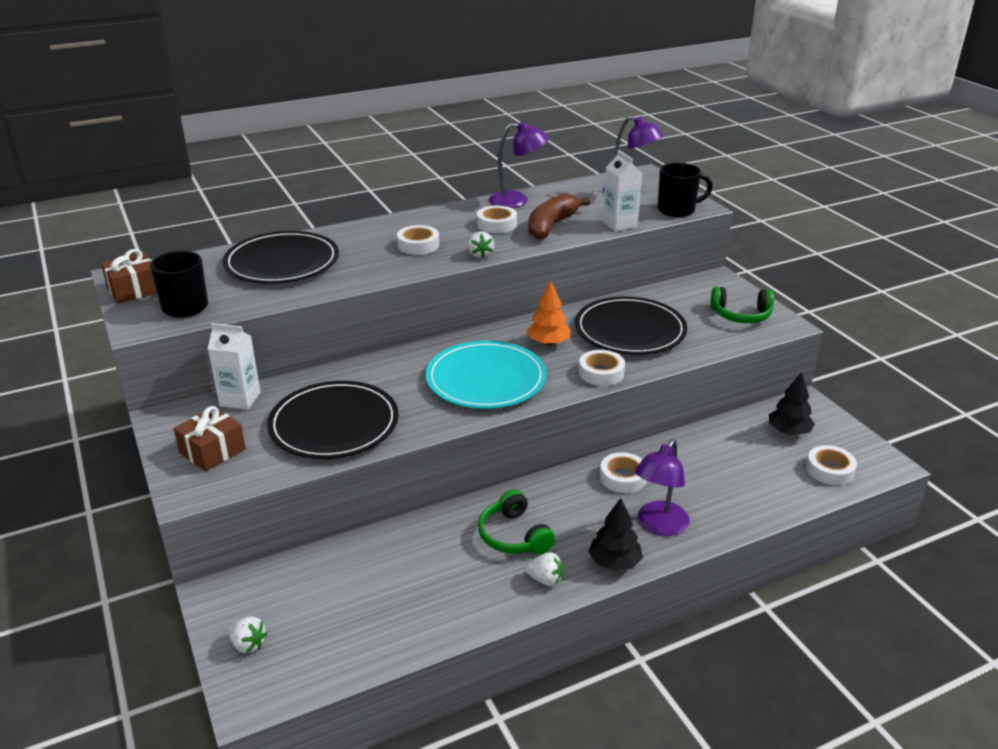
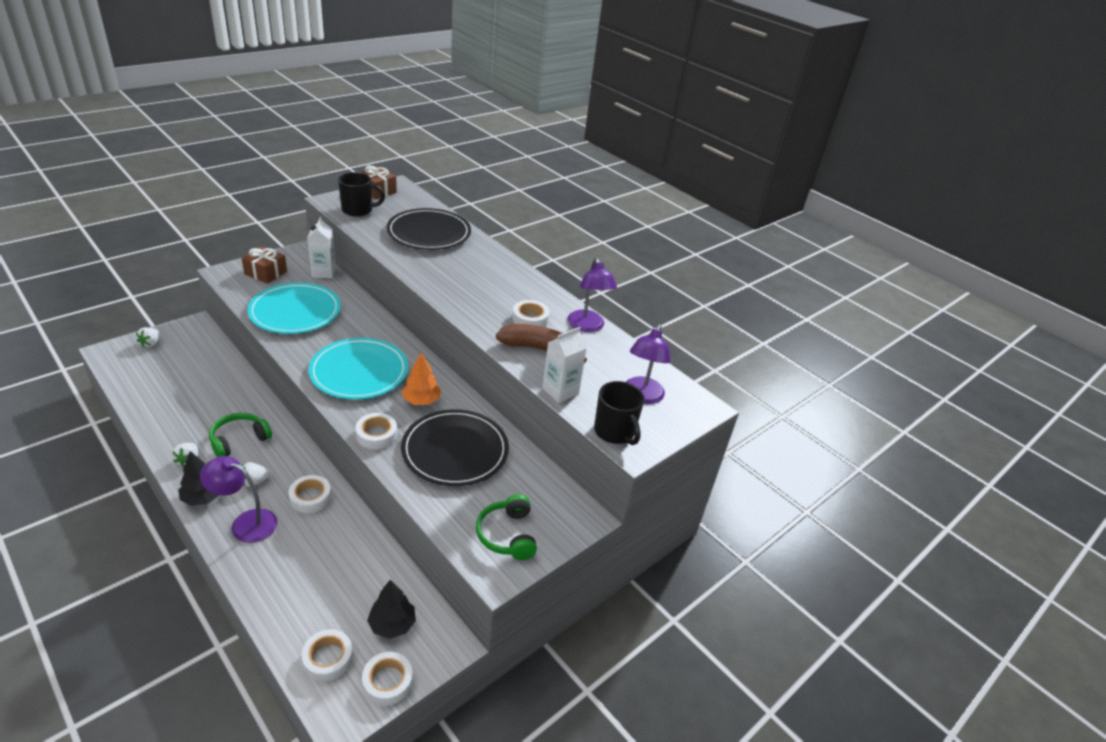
camera: 70 degrees right, 5 degrees up
black plate [267,381,399,459] -> turquoise plate [247,283,341,334]
white tape [397,225,439,255] -> white tape moved to [362,652,413,706]
white strawberry [468,232,494,258] -> white strawberry moved to [242,462,271,487]

